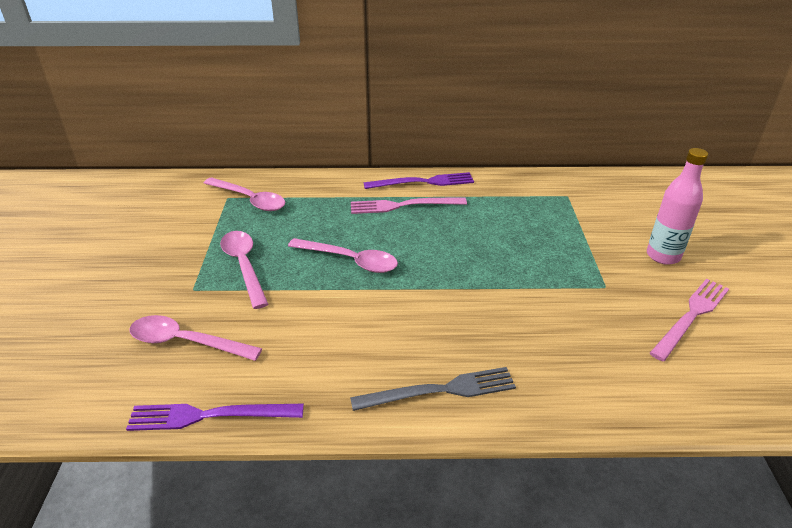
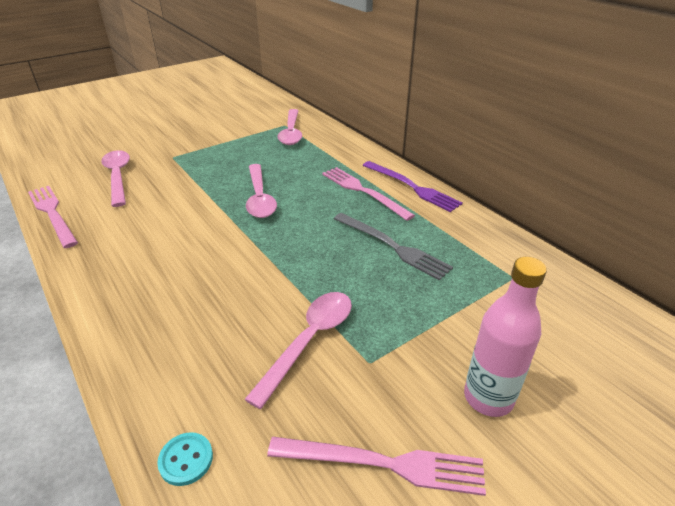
camera: 55 degrees right, 0 degrees up
purple fork [126,404,304,431] -> pink fork [28,186,78,248]
pink spoon [220,231,268,309] -> pink spoon moved to [244,292,352,409]
grey fork [350,367,516,411] -> grey fork moved to [334,213,453,280]
none -> turquoise button [157,432,213,486]

